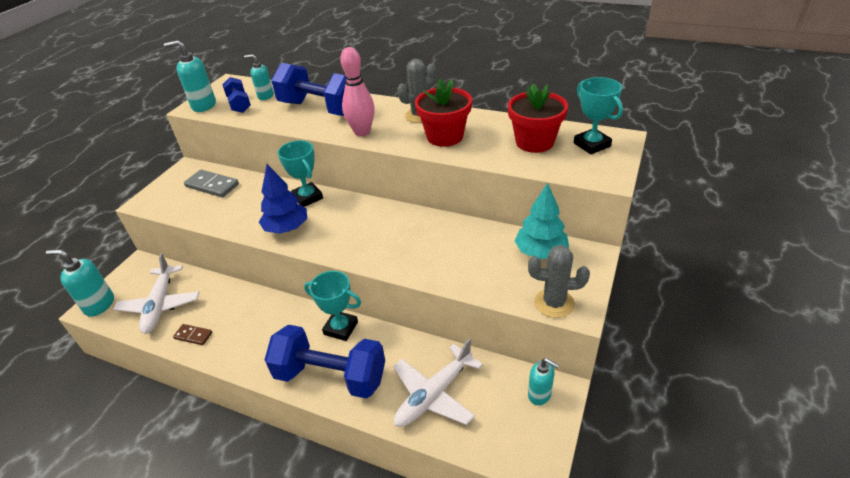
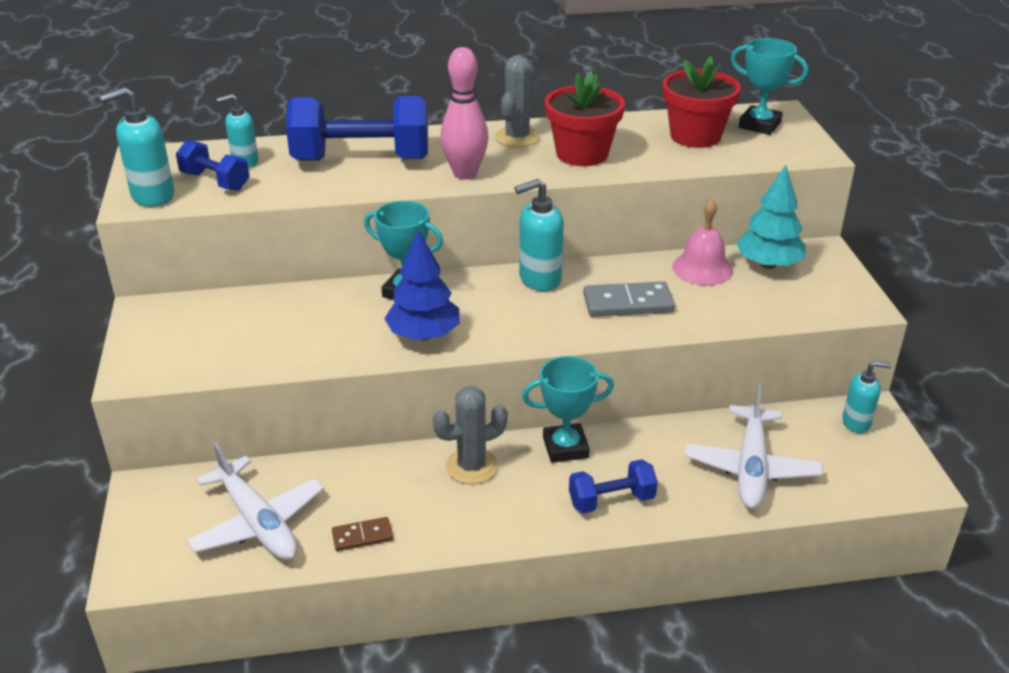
camera: 35 degrees left, 5 degrees down
turquoise soap dispenser [46,249,114,317] -> turquoise soap dispenser moved to [515,179,564,291]
grey domino [184,170,239,197] -> grey domino moved to [583,281,675,317]
blue dumbbell [265,325,385,399] -> blue dumbbell [569,459,658,513], size x0.52
grey cactus [528,245,590,318] -> grey cactus moved to [433,386,508,484]
none -> pink bell [672,199,733,286]

